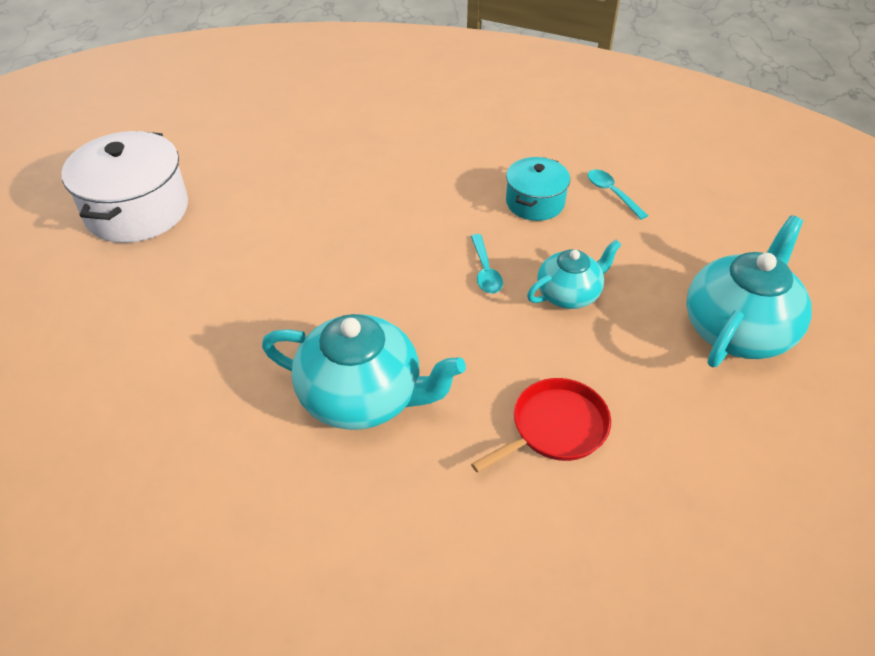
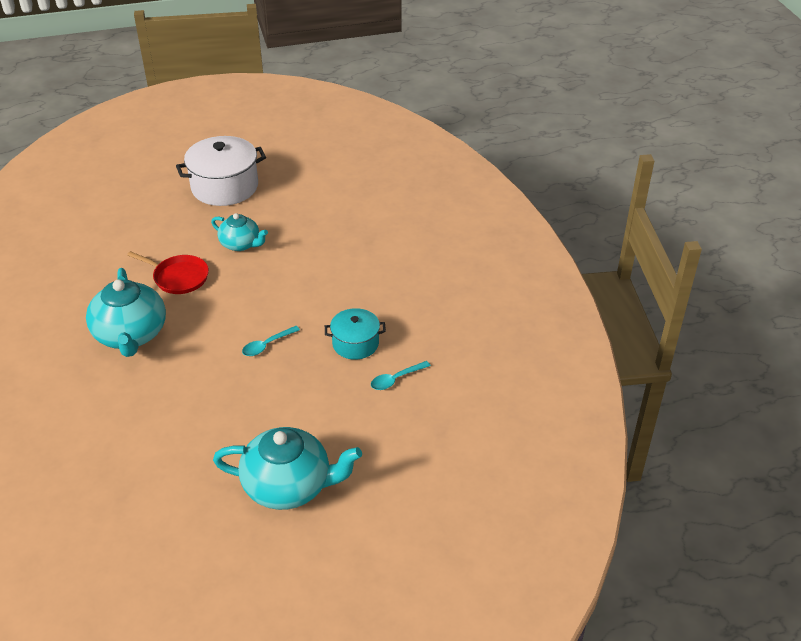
camera: 60 degrees right, 5 degrees down
red pan [471,378,611,473] -> red pan moved to [127,251,209,294]
turquoise teapot [527,240,621,309] -> turquoise teapot moved to [211,213,268,251]
turquoise spoon [588,169,648,220] -> turquoise spoon turned 150 degrees counterclockwise [371,361,431,390]

